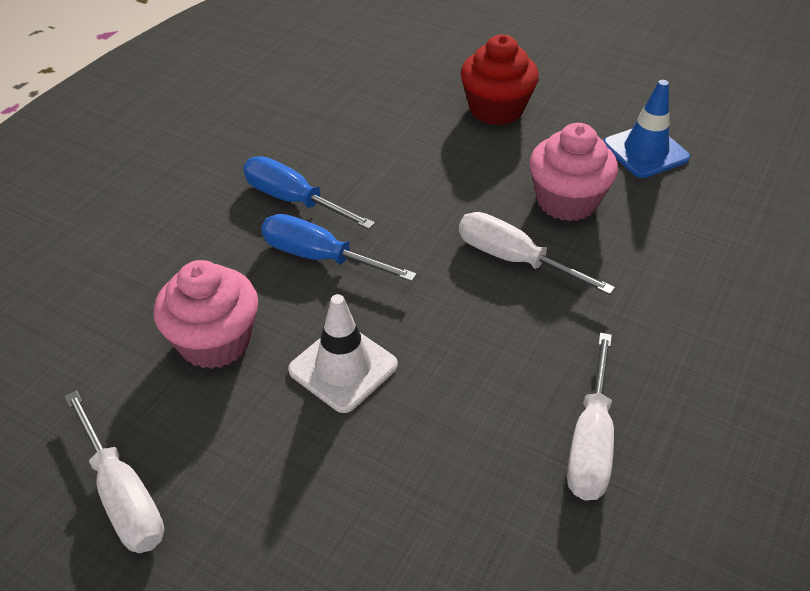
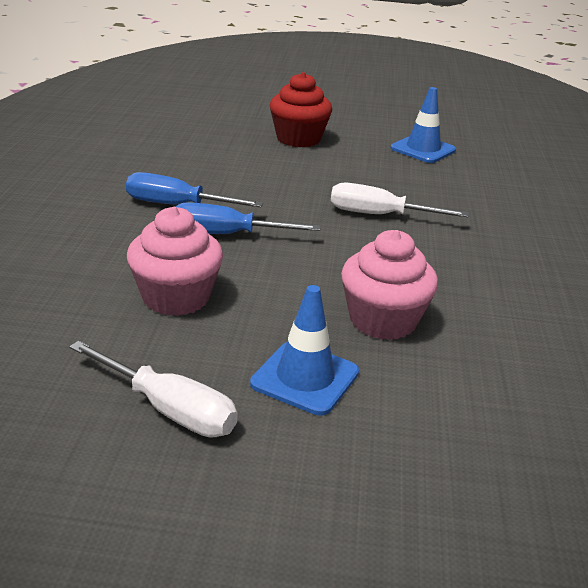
camera: 25 degrees left, 15 degrees down
white traffic cone [288,294,398,413] -> none
pink cupcake [529,123,618,221] -> pink cupcake moved to [341,230,438,340]
white screwdriver [567,333,614,500] -> none
none -> blue traffic cone [250,285,359,416]

